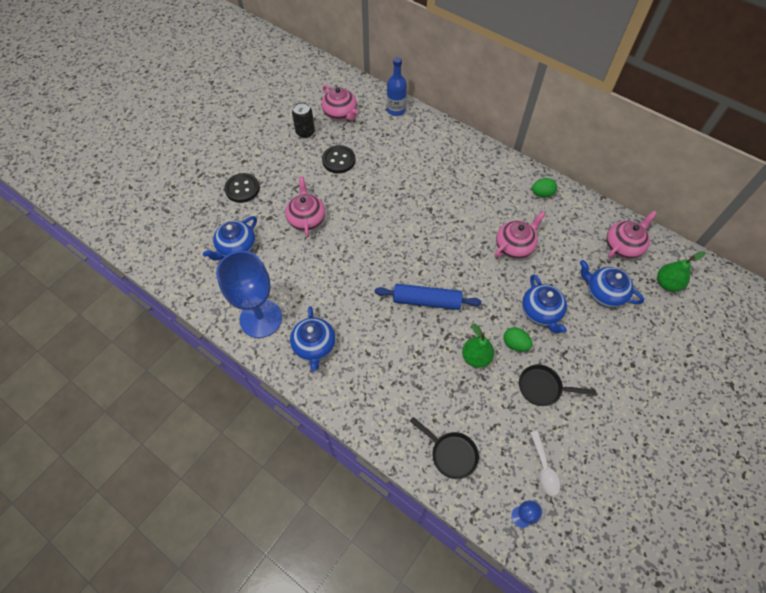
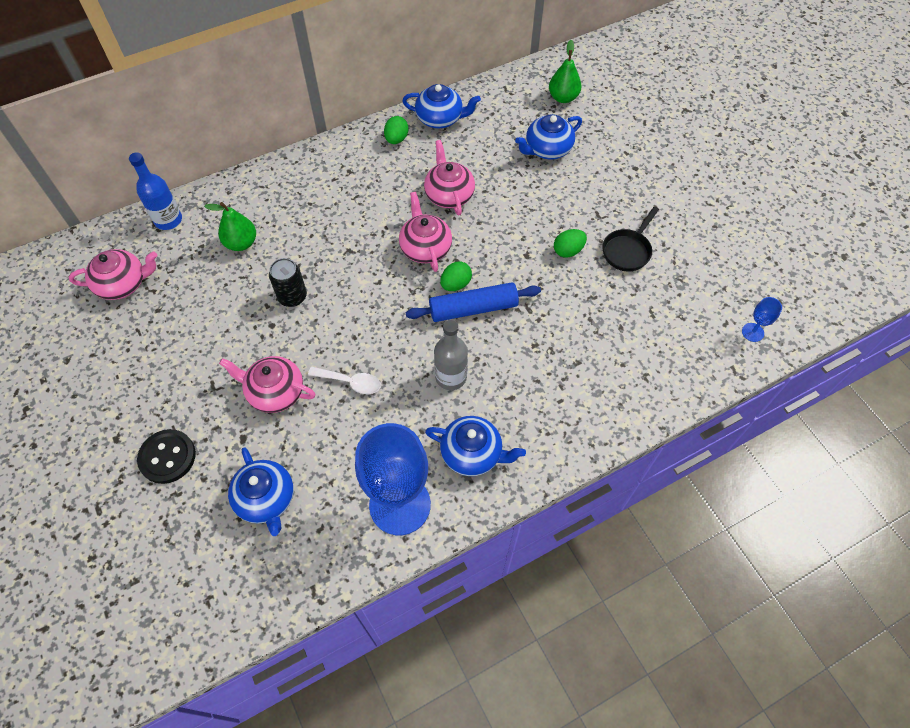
camera: 65 degrees left, 0 degrees up
black can [292,102,315,138] -> black can moved to [269,258,307,307]
black button [322,145,355,173] -> none
blue rolling pin [374,284,482,310] -> blue rolling pin turned 45 degrees clockwise [406,282,541,322]
black pan [410,417,479,479] -> none
green pear [462,323,494,368] -> green pear moved to [204,202,256,251]
blue teapot [522,274,567,334] -> blue teapot moved to [402,84,481,128]
white spoon [530,431,560,496] -> white spoon moved to [308,367,381,394]
pink teapot [606,211,657,259] -> pink teapot moved to [399,192,452,272]
none -> grey bottle [434,320,468,390]
none -> green egg [440,262,472,291]

